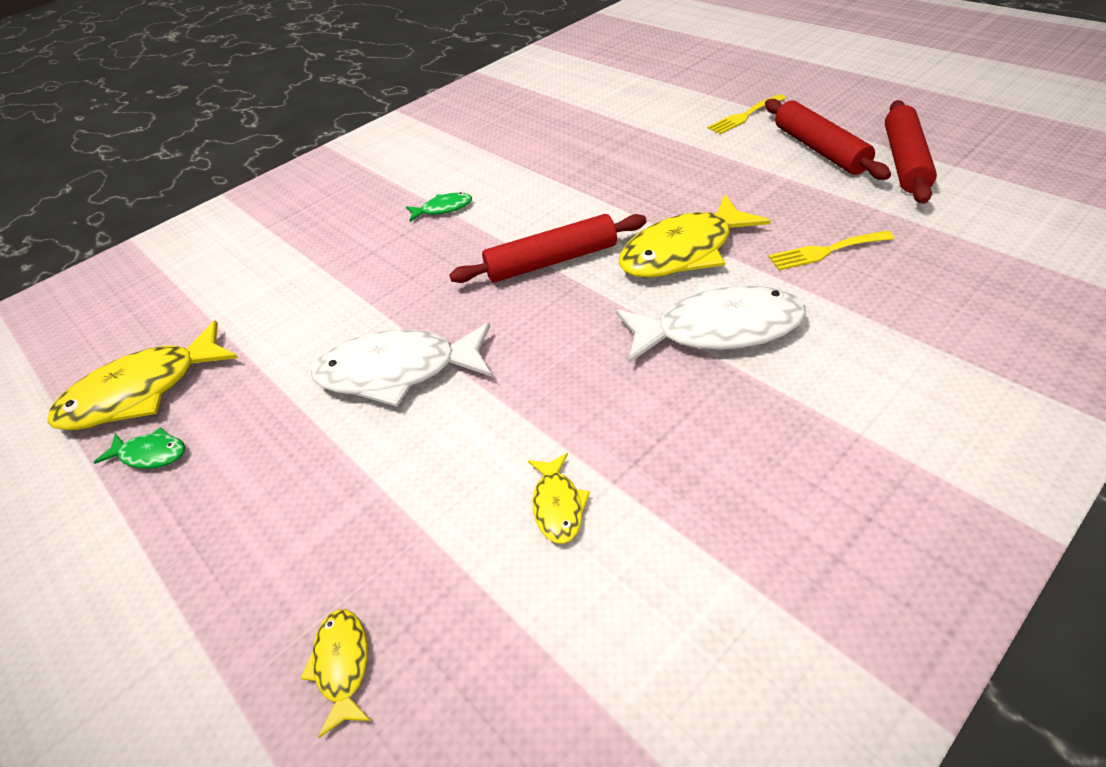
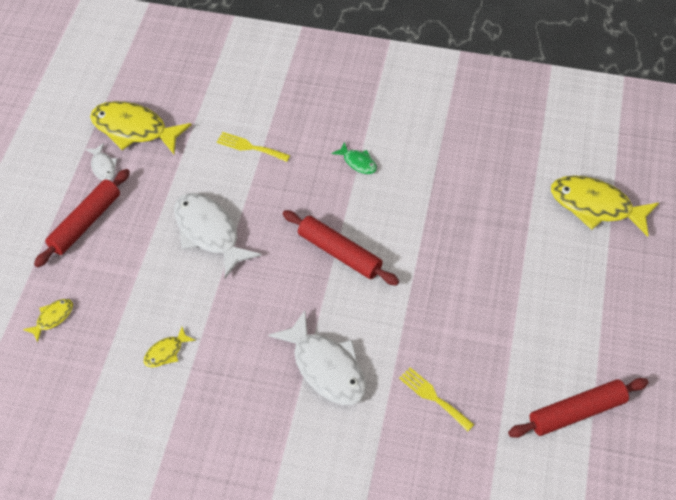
camera: 50 degrees right, 10 degrees up
green fish [93,427,185,469] -> white fish [85,143,117,181]
yellow fish [619,195,771,278] -> yellow fish moved to [551,175,659,237]
yellow fork [707,94,786,134] -> yellow fork moved to [217,132,290,162]
red rolling pin [765,99,891,180] -> red rolling pin moved to [34,169,130,267]

